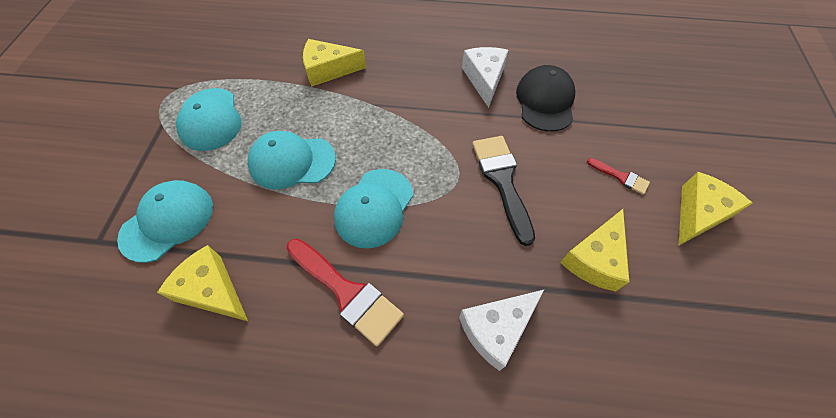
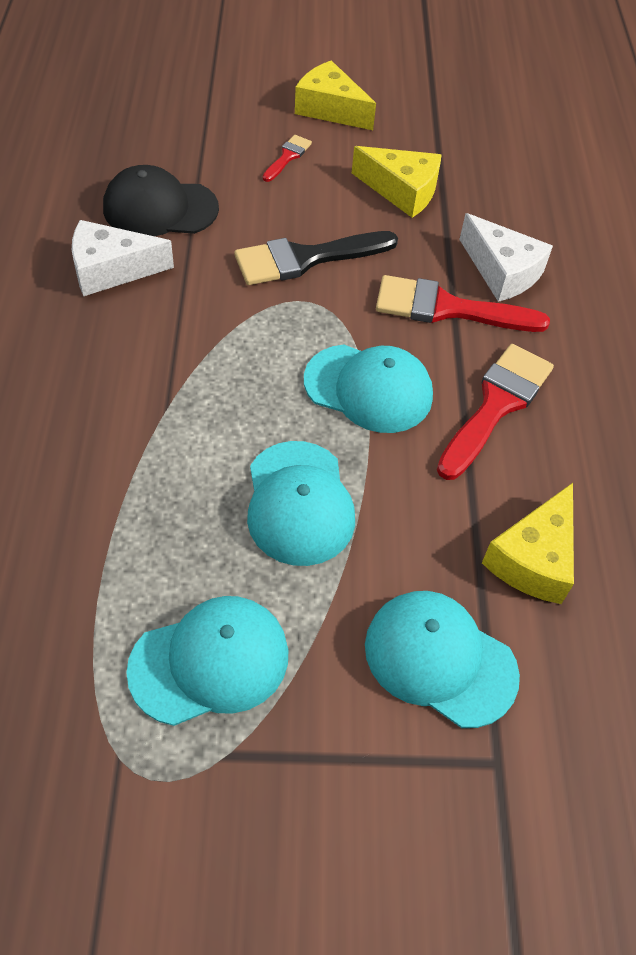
camera: 100 degrees left, 5 degrees down
yellow cheese [303,39,366,87] -> none
none -> red brush [376,275,550,332]

